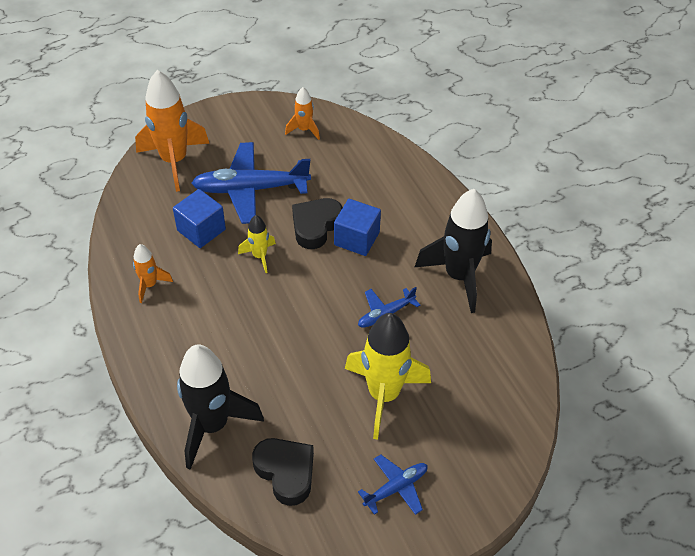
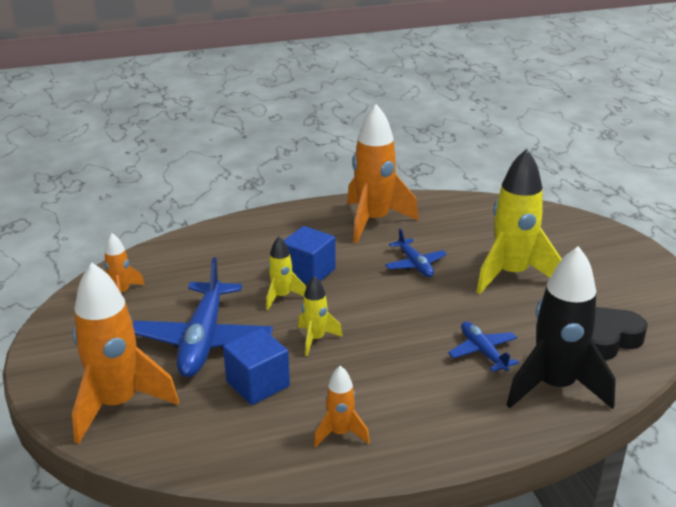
camera: 80 degrees left, 20 degrees down
black heart [292,198,343,249] -> yellow rocket [266,236,306,310]
blue plane [358,455,427,515] -> blue plane moved to [448,321,519,372]
black rocket [414,189,492,313] -> orange rocket [347,104,419,243]

